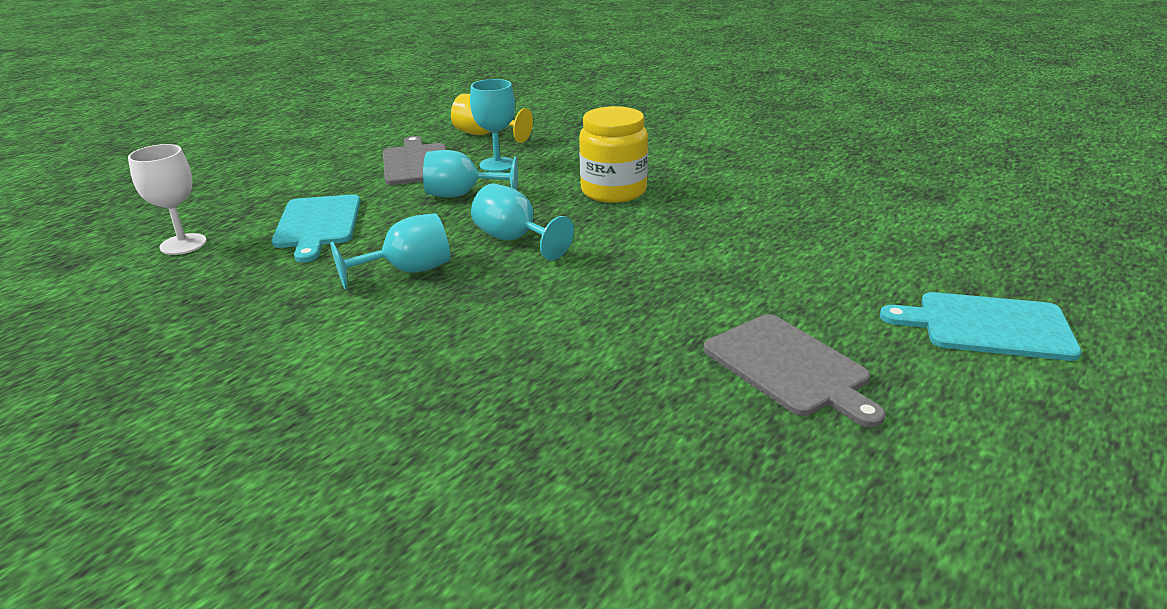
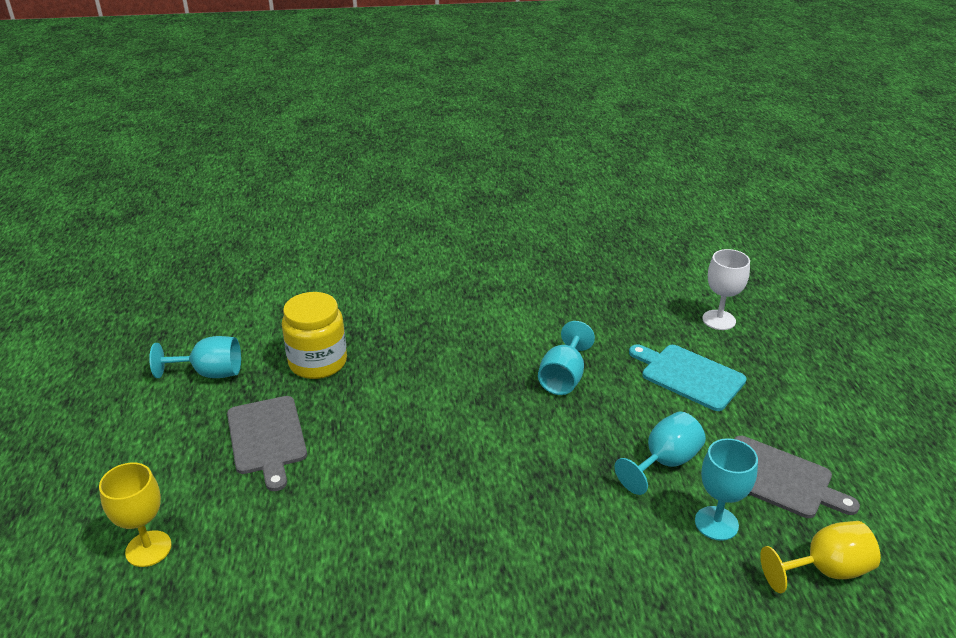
camera: 135 degrees right, 5 degrees up
turquoise goblet [471,183,574,260] -> turquoise goblet moved to [149,336,241,378]
yellow jar [579,106,648,203] -> yellow jar moved to [282,292,347,379]
grey cutting board [703,314,886,428] -> grey cutting board turned 120 degrees counterclockwise [227,396,307,491]
turquoise cutting board [880,292,1082,361] -> yellow goblet [99,463,172,567]

